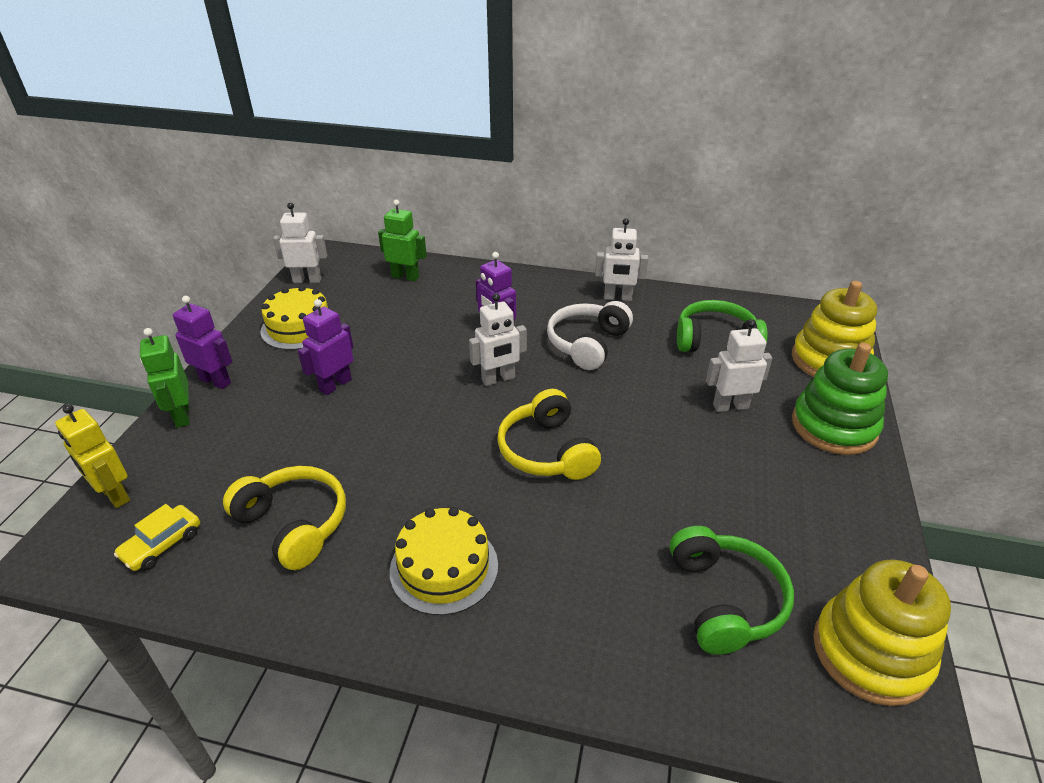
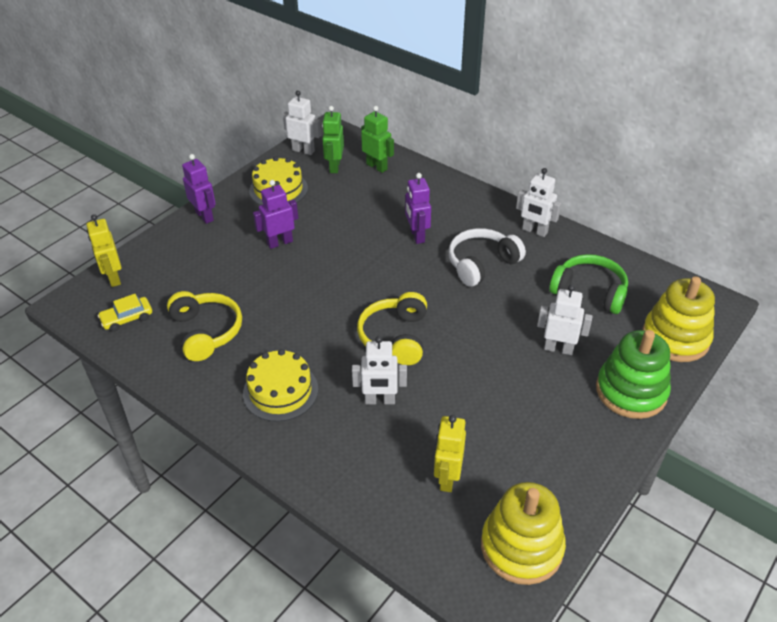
camera: 25 degrees right, 5 degrees up
green robot [140,328,190,428] -> green robot moved to [322,106,344,173]
white robot [469,293,527,386] -> white robot moved to [352,336,407,404]
green headphones [670,526,794,655] -> yellow robot [434,415,466,492]

